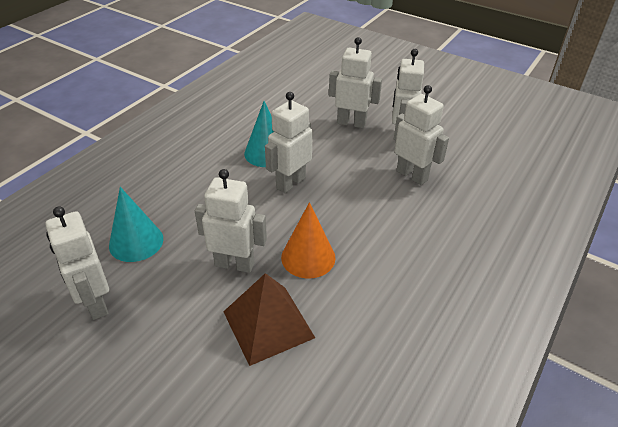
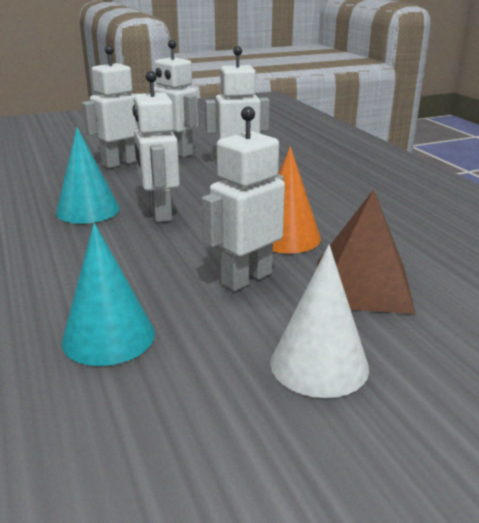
camera: 55 degrees left, 15 degrees down
white robot [45,207,109,320] -> none
none -> white cone [270,245,369,398]

